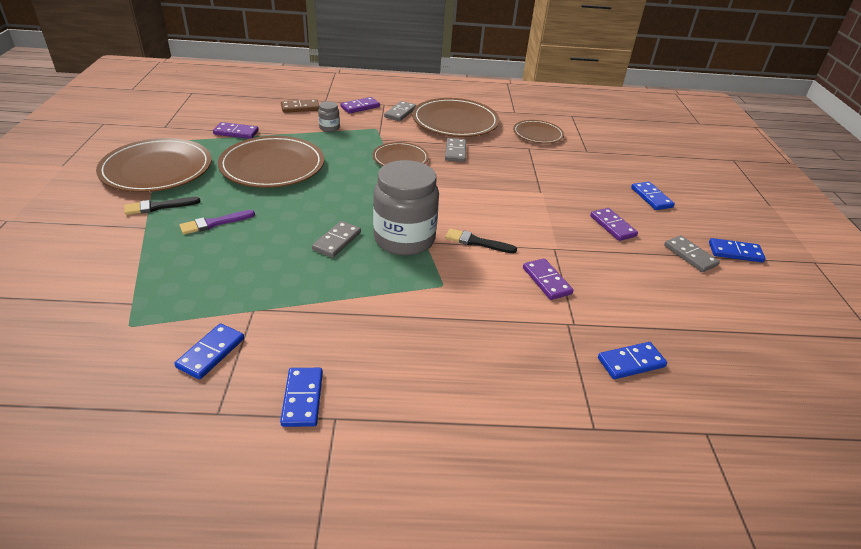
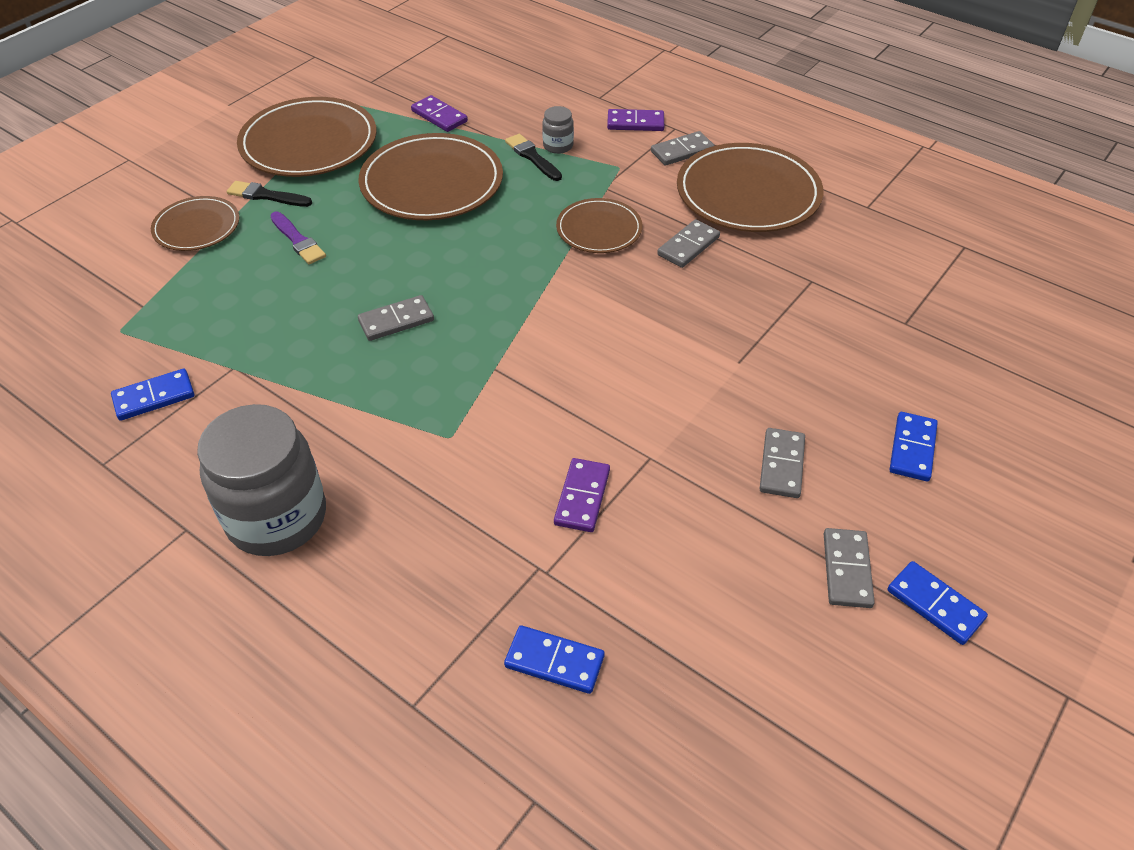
camera: 40 degrees right, 10 degrees up
purple brush [180,210,255,235] -> purple brush turned 135 degrees counterclockwise [270,212,326,264]
blue domino [280,368,323,427] -> none
brown domino [281,99,319,113] -> none
grey jar [373,160,439,256] -> grey jar moved to [197,404,326,556]
black brush [445,228,517,253] -> black brush moved to [505,134,562,181]
brown plate [513,120,564,144] -> brown plate moved to [151,196,239,251]
purple domino [590,208,638,241] -> grey domino [760,428,805,498]

